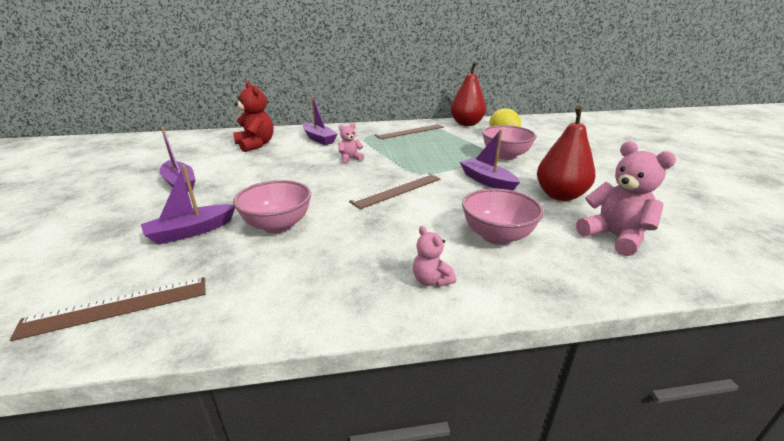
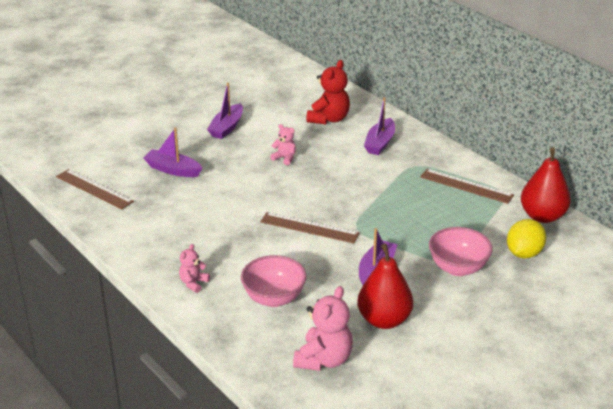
camera: 60 degrees right, 5 degrees up
pink bowl [233,180,311,233] -> none
pink teddy bear [338,123,364,164] -> pink teddy bear moved to [270,124,296,165]

